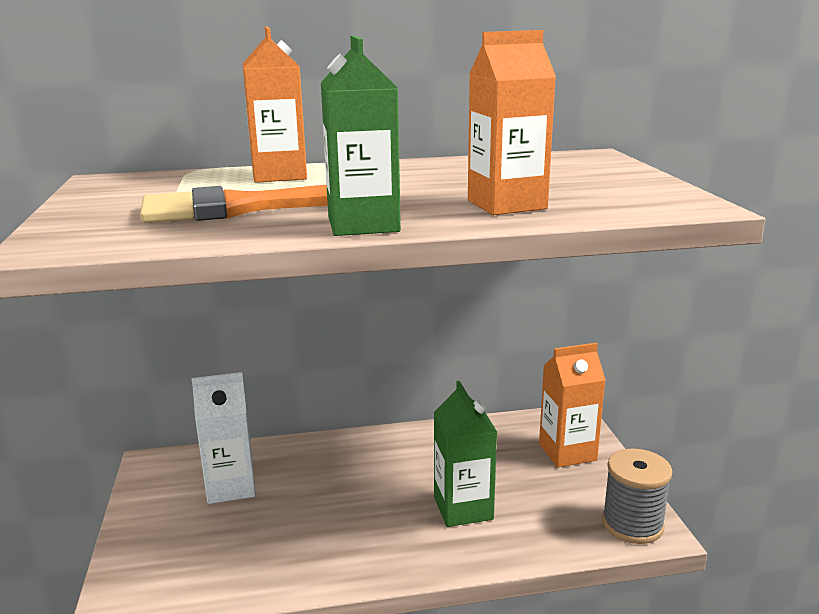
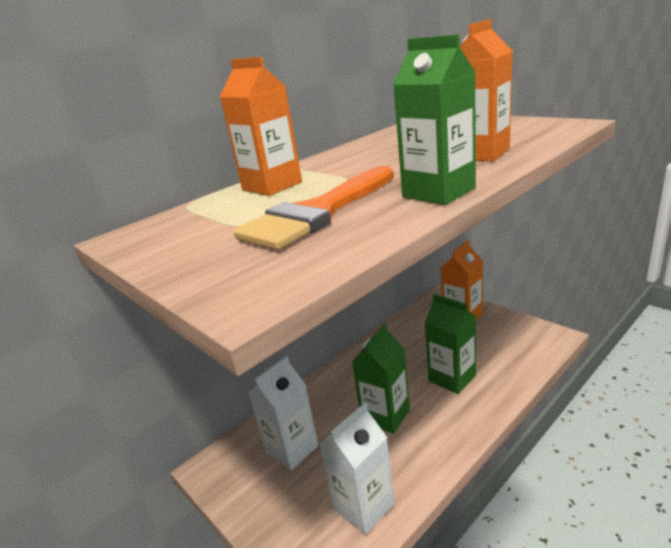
camera: 30 degrees left, 5 degrees up
grey spool [602,448,673,544] -> none
none -> white carton [319,403,395,535]
none -> green carton [352,324,410,434]

